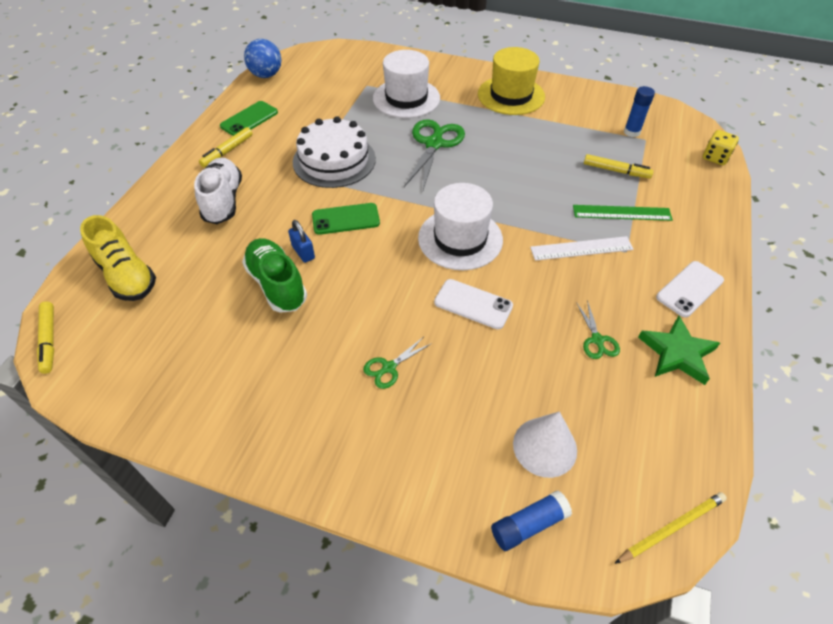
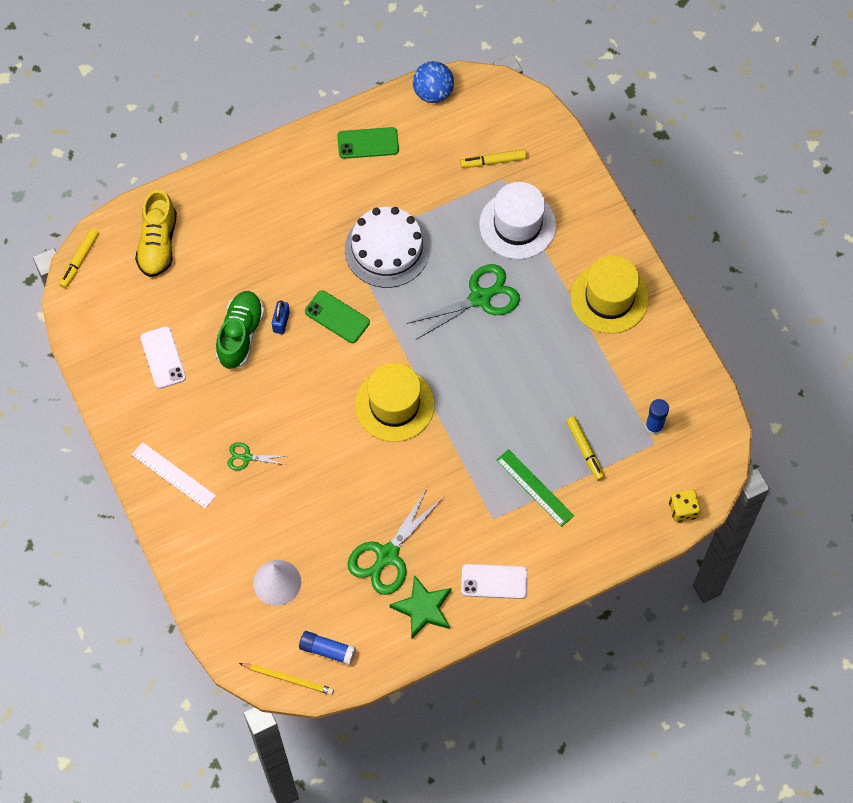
camera: 45 degrees right, 15 degrees up
white shoe [194,158,242,224] -> none
yellow marker [199,127,253,167] -> yellow marker moved to [460,149,527,168]
white hat [418,183,503,270] -> yellow hat [355,363,435,442]
white phone [434,279,513,329] -> white phone moved to [140,326,186,389]
blue glue stick [491,490,572,551] -> blue glue stick moved to [299,631,356,665]
white ruler [530,236,633,261] -> white ruler moved to [132,442,216,509]
green scissors [576,300,620,359] -> green scissors [348,487,444,595], size x1.99

